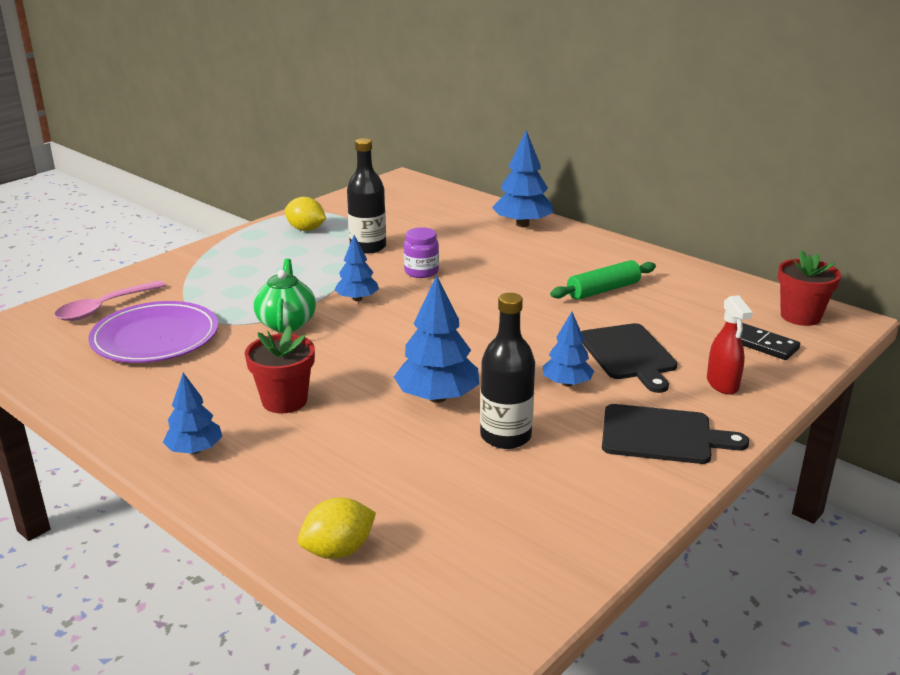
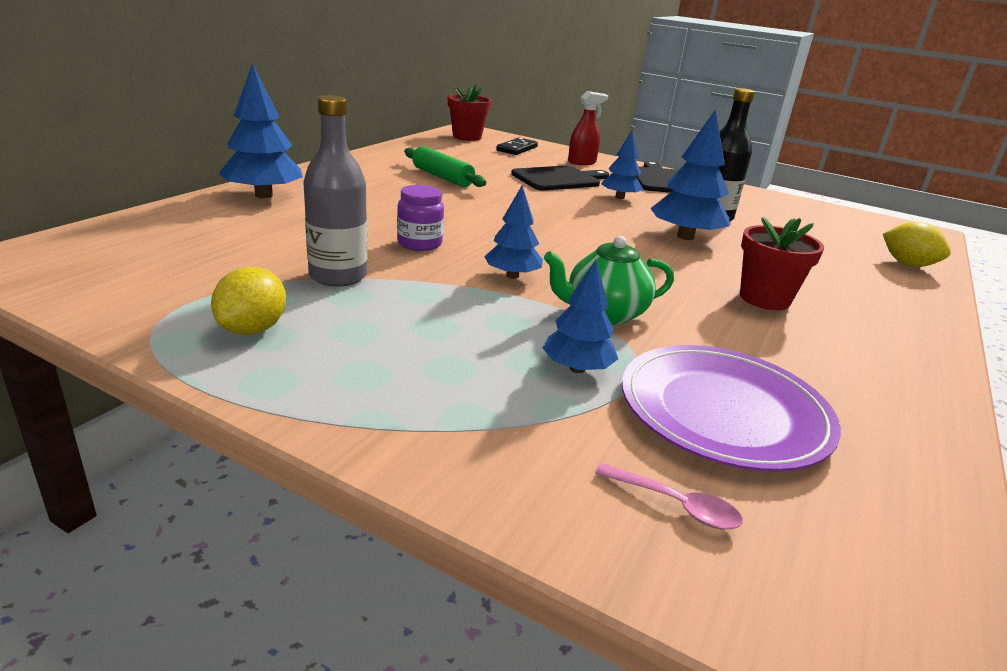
camera: 105 degrees left, 0 degrees up
pink spoon [54,280,166,321] -> pink spoon [595,463,743,530], size x0.58
blue tree [163,373,222,454] -> blue tree moved to [543,260,618,373]
black bottle [347,138,386,254] -> grey bottle [304,95,367,287]

